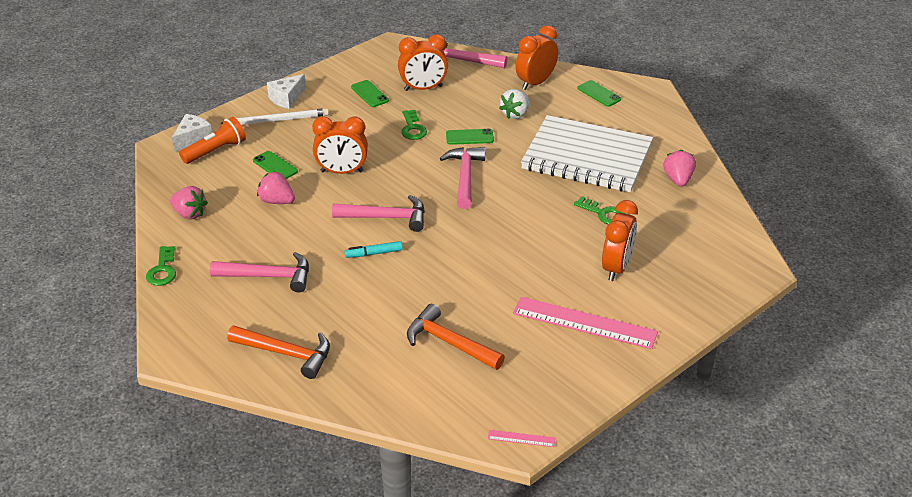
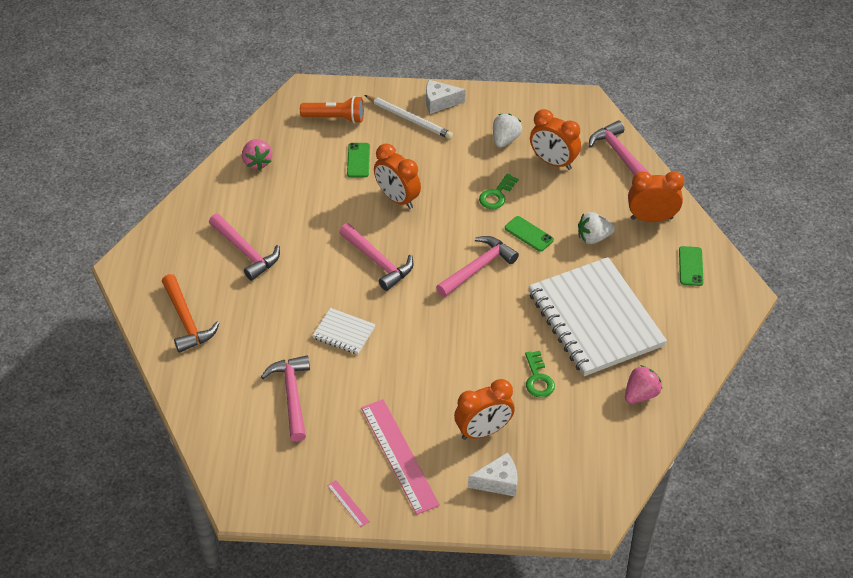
camera: 45 degrees right, 10 degrees up
green key [146,246,176,286] -> none
white cheese [172,114,212,152] -> white cheese moved to [468,453,518,497]
pink strawberry [257,171,295,204] -> none
turquoise marker [344,241,403,258] -> none
green phone [351,80,389,107] -> white strawberry [493,114,522,147]
orange hammer [407,304,505,370] -> pink hammer [261,355,310,442]
pink ruler [488,430,555,447] -> pink ruler moved to [327,480,370,527]
none -> white notebook [312,308,376,355]

